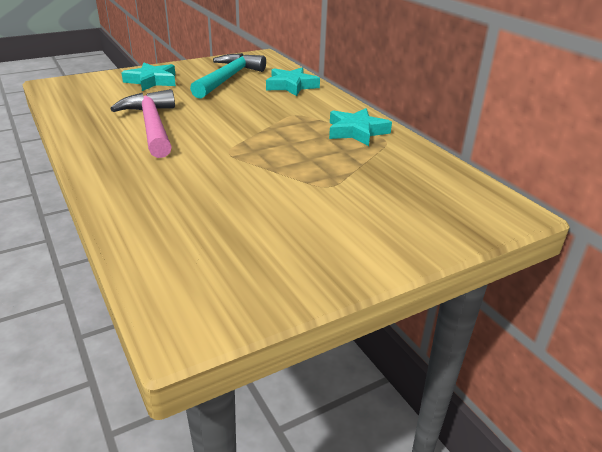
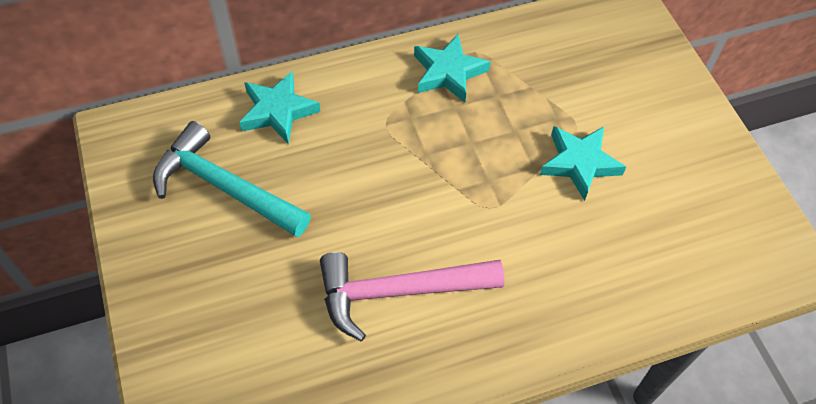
camera: 80 degrees left, 25 degrees up
turquoise star [121,63,176,91] -> turquoise star moved to [540,126,626,201]

